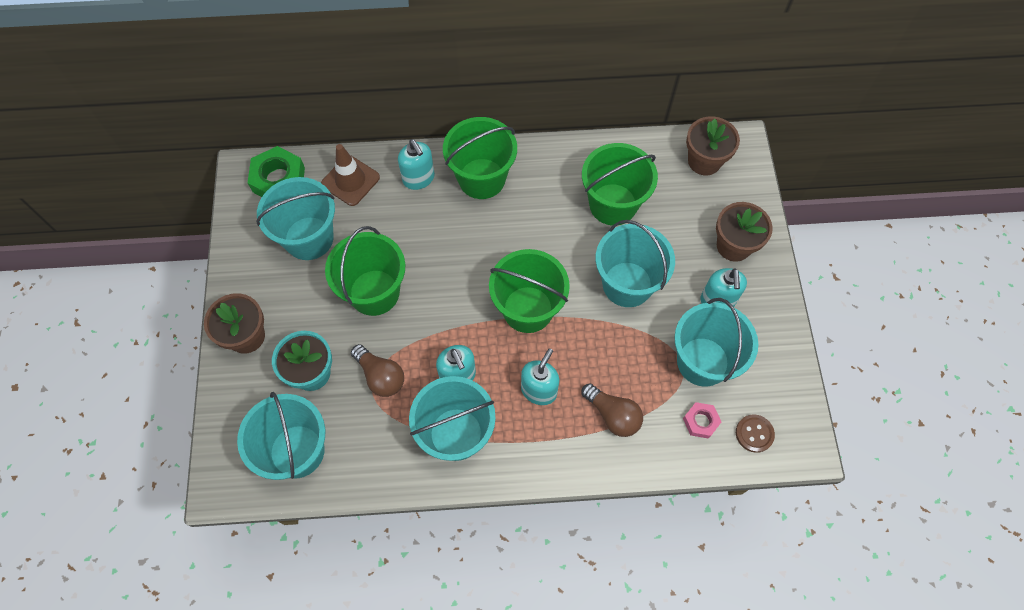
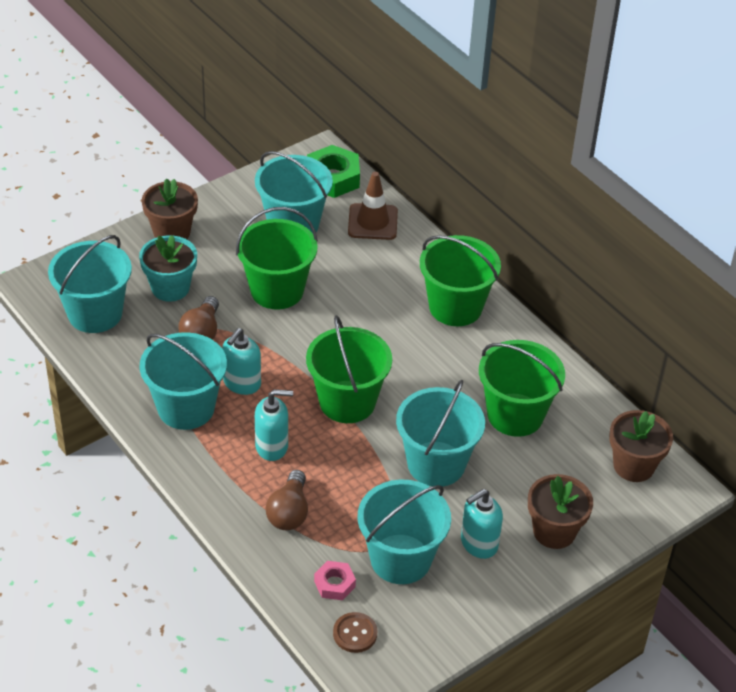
camera: 55 degrees right, 20 degrees down
turquoise soap dispenser [398,139,435,190] -> none

